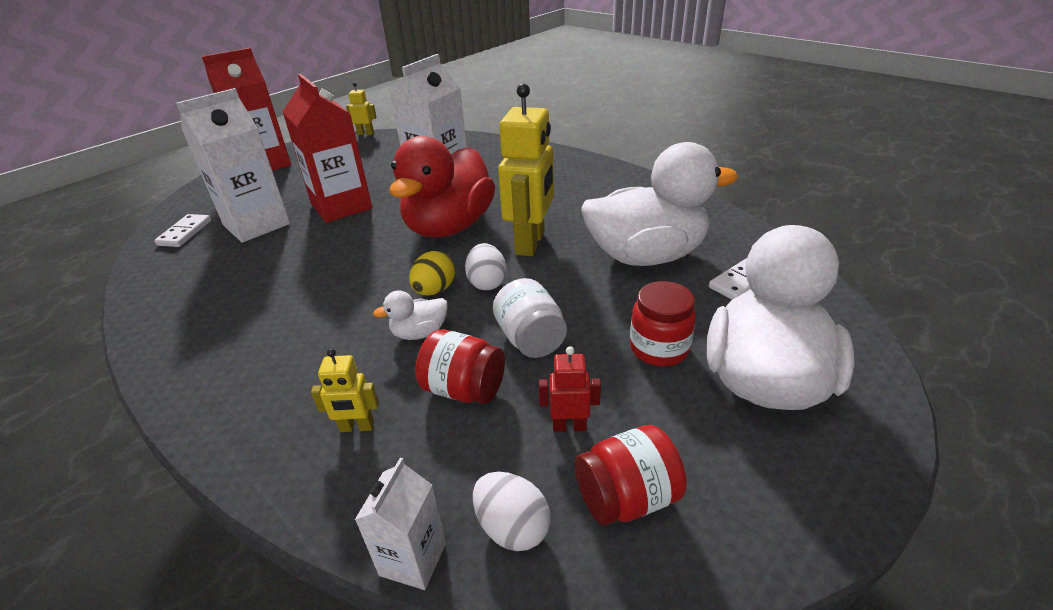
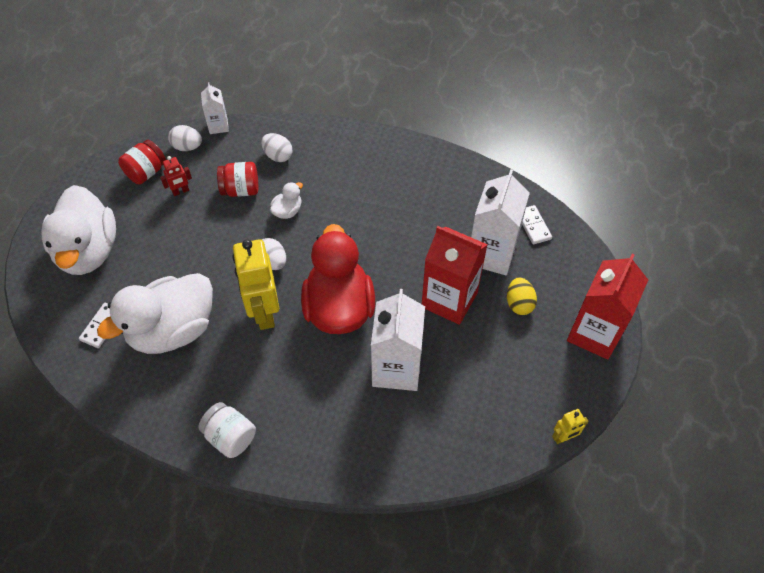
camera: 150 degrees right, 20 degrees up
yellow robot [311,349,379,432] -> white egg [261,133,292,162]
yellow egg [409,251,455,296] -> yellow egg moved to [507,277,537,315]
white jar [493,278,567,358] -> white jar moved to [198,402,256,458]
red jar [630,281,696,366] -> none

